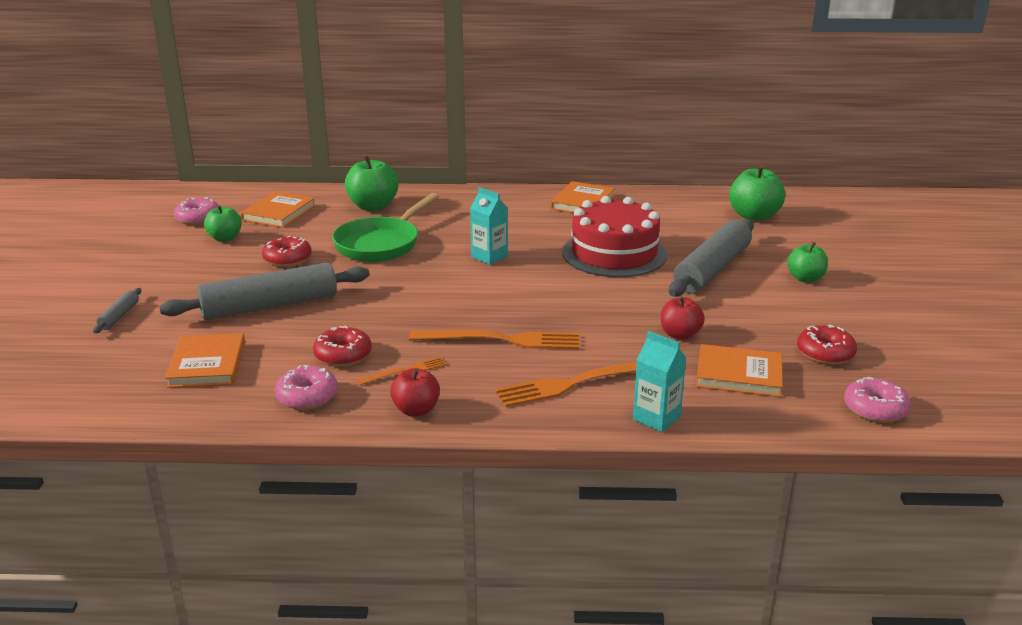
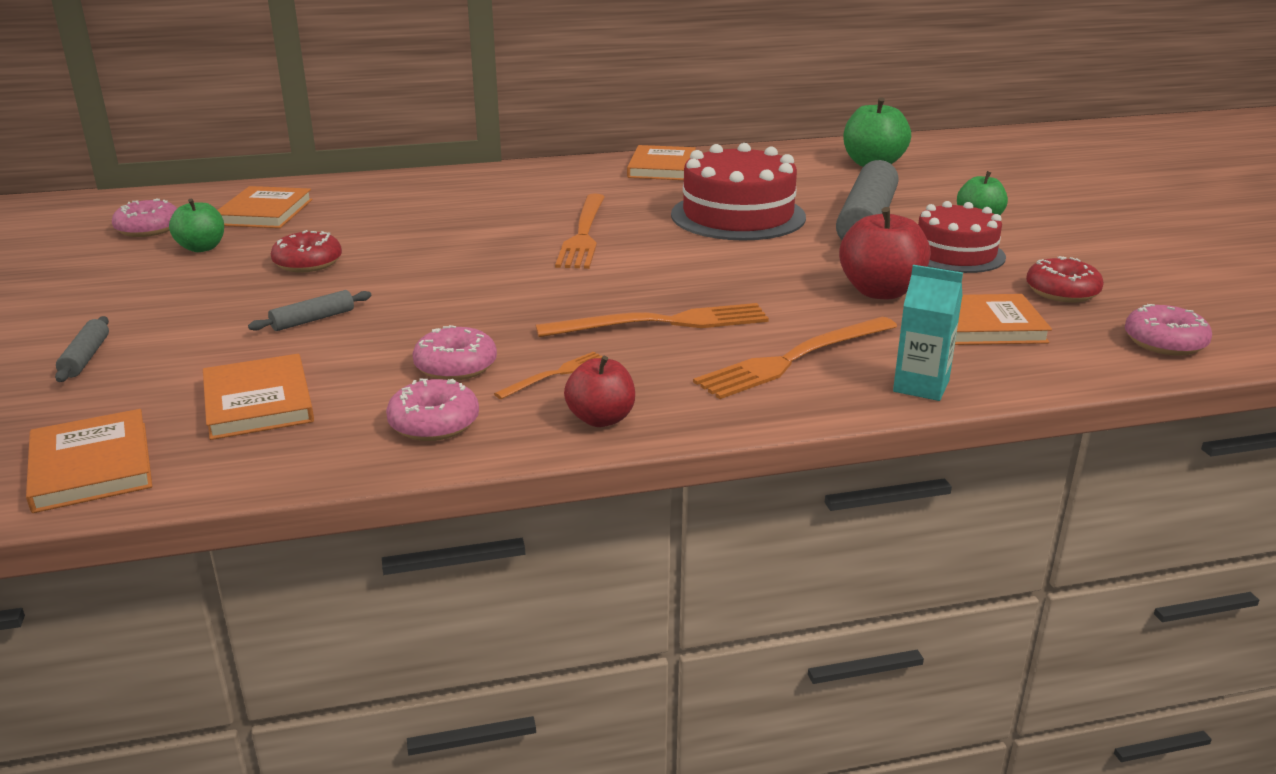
camera: 15 degrees left, 0 degrees up
grey rolling pin [159,262,369,320] -> grey rolling pin [248,290,371,331], size x0.43
red donut [313,326,372,367] -> pink donut [412,325,497,381]
green pan [332,193,439,262] -> none
green apple [345,155,399,211] -> none
turquoise carton [470,187,508,265] -> orange fork [555,194,604,269]
red apple [661,296,705,340] -> red apple [839,207,931,299], size x1.56
none -> orange book [26,409,152,513]
none -> red cake [918,201,1006,273]

